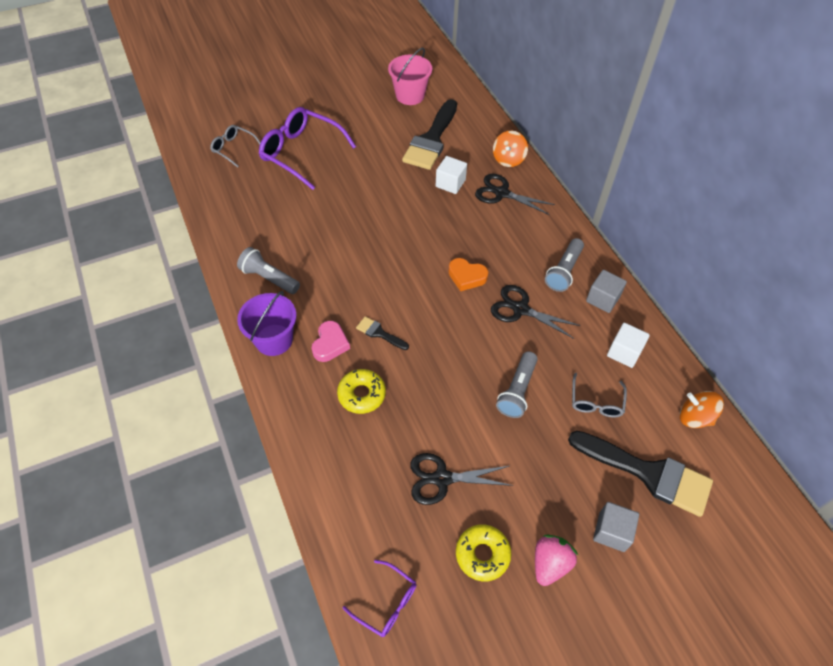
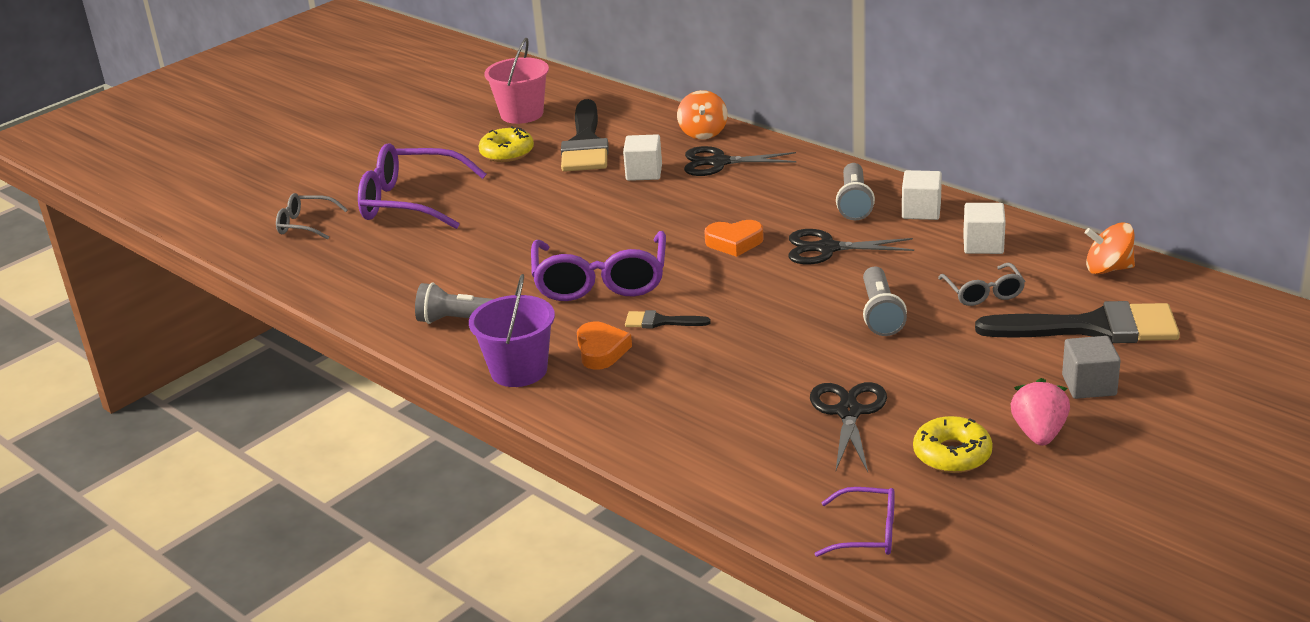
camera: 20 degrees left, 25 degrees down
pink heart [311,321,350,362] -> orange heart [577,321,632,370]
yellow donut [337,369,386,414] -> yellow donut moved to [478,126,534,162]
black scissors [410,453,513,505] -> black scissors turned 120 degrees clockwise [810,382,887,472]
grey cube [586,270,627,313] -> white cube [902,170,942,220]
none -> purple glasses [531,231,666,301]

